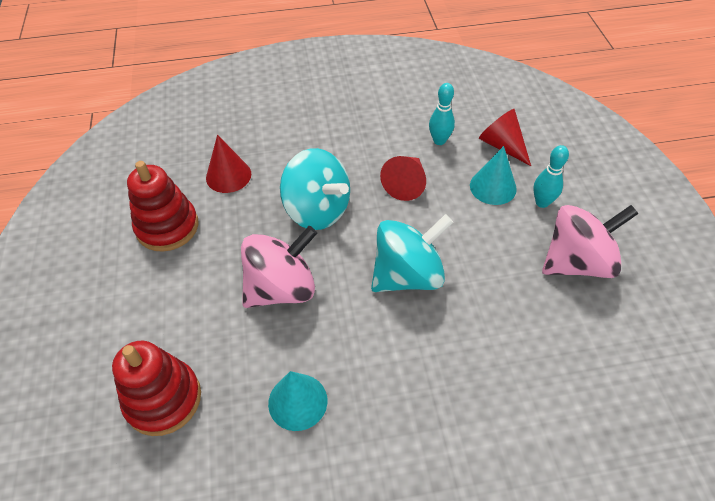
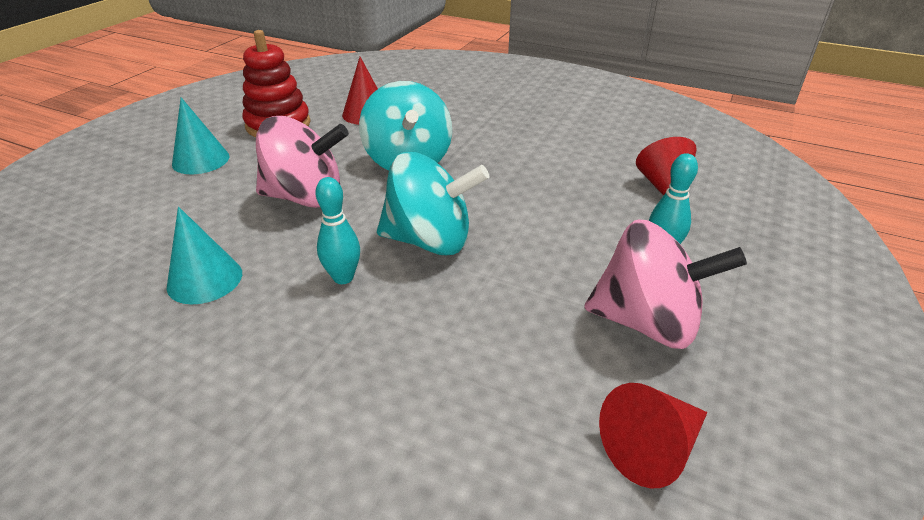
camera: 35 degrees right, 15 degrees down
red stacking toy [112,340,201,436] -> none
red cone [380,156,426,201] -> red cone moved to [599,383,707,488]
turquoise bowling pin [429,83,455,145] -> turquoise bowling pin moved to [316,177,360,284]
turquoise cone [470,146,517,205] -> turquoise cone moved to [172,97,230,174]

